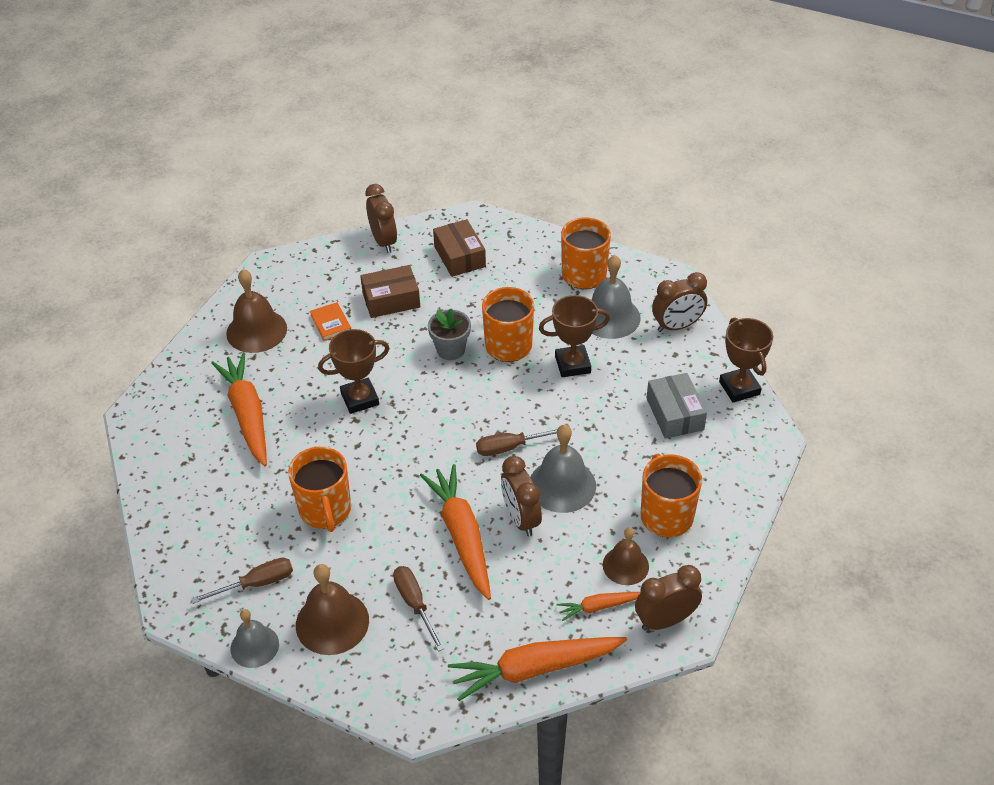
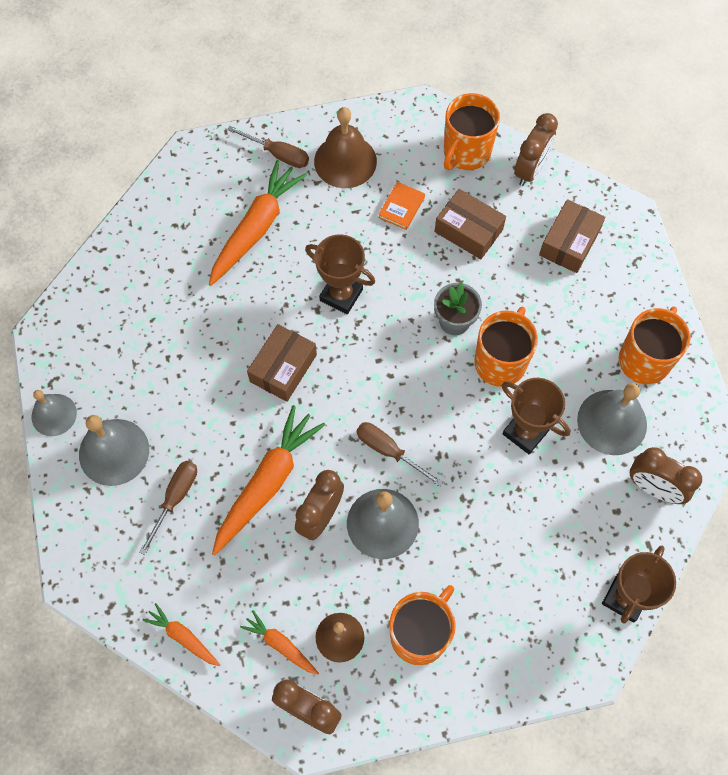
camera: 50 degrees right, 20 degrees up
brown screwdriver [191,558,293,604] -> brown screwdriver moved to [227,126,309,168]
orange mug [288,446,351,532] -> orange mug moved to [444,93,500,170]
brown bell [296,564,369,655] -> grey bell [79,415,149,486]
orange carrot [448,637,627,701] -> orange carrot [143,603,220,666], size x0.51
grey box [647,373,707,439] -> none
none -> brown box [247,324,317,402]

